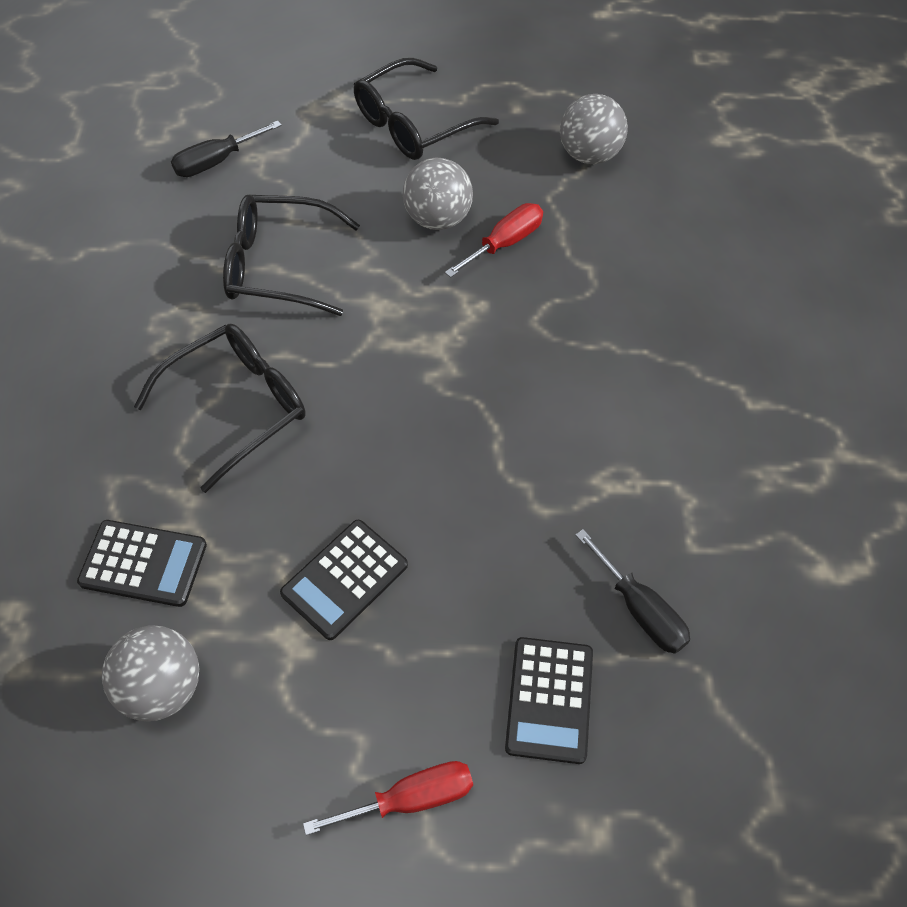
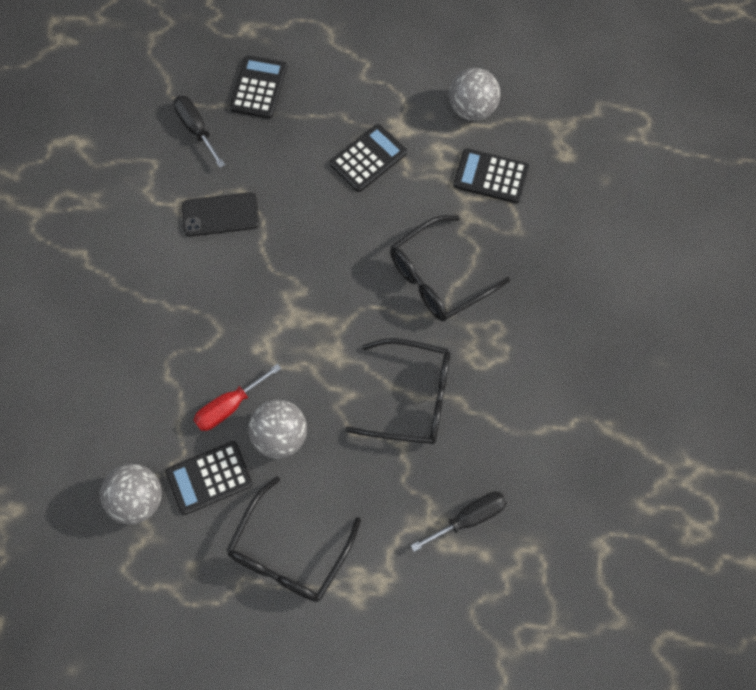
camera: 175 degrees left, 10 degrees up
red screwdriver [303,761,473,835] -> none
black glasses [354,58,499,160] -> black glasses turned 150 degrees clockwise [226,476,361,602]
none -> black calculator [165,441,253,515]
none -> black phone [182,192,259,237]

